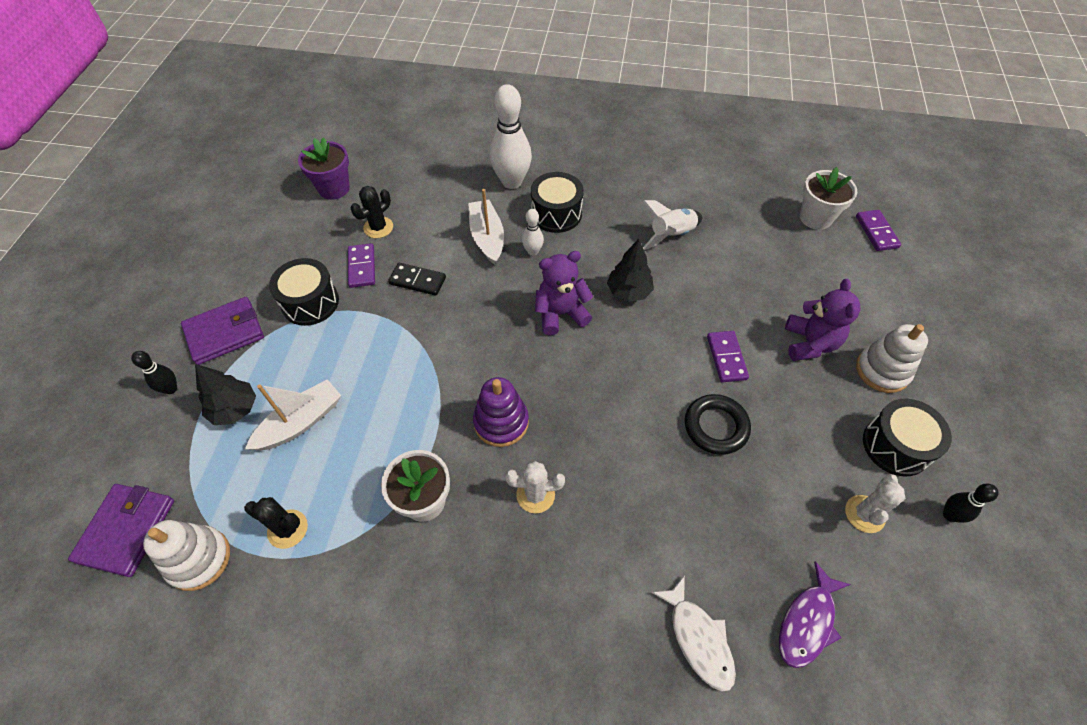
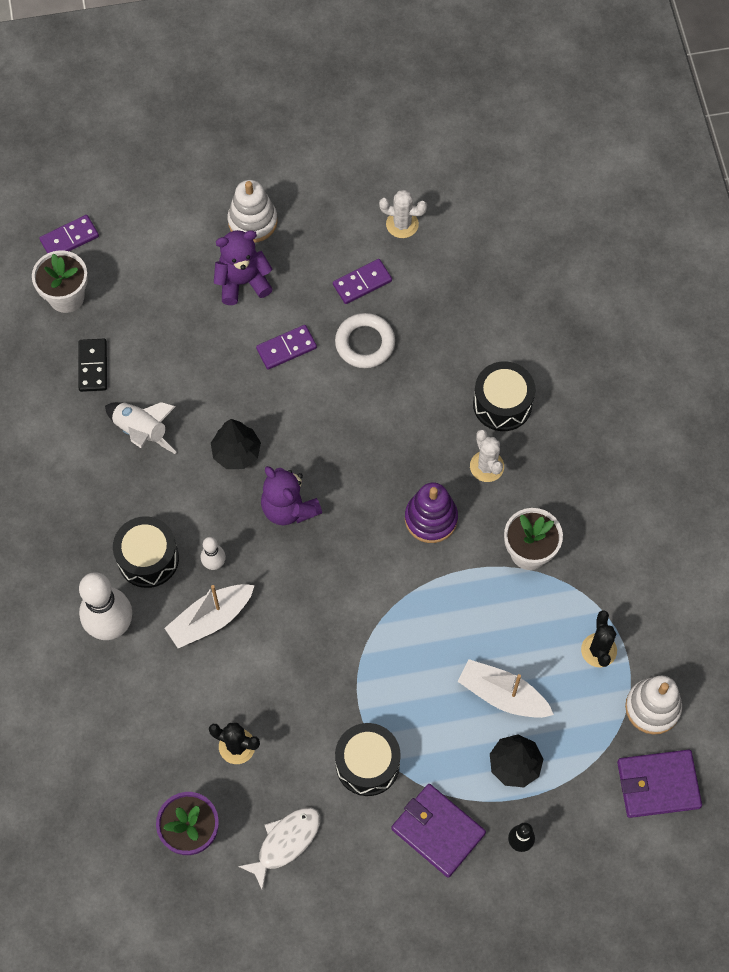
camera: 110 degrees left, 10 degrees up
purple domino [348,243,375,288] -> purple domino moved to [333,259,392,304]
black domino [388,263,446,296] -> black domino moved to [78,339,107,392]
white fish [652,575,736,691] -> white fish moved to [238,807,320,890]
black ring [685,394,751,455] -> white ring [335,313,395,368]
purple fish [779,562,851,668] -> none
black drum [863,399,952,477] -> black drum moved to [473,361,535,431]
black bowling pin [943,484,998,523] -> none

